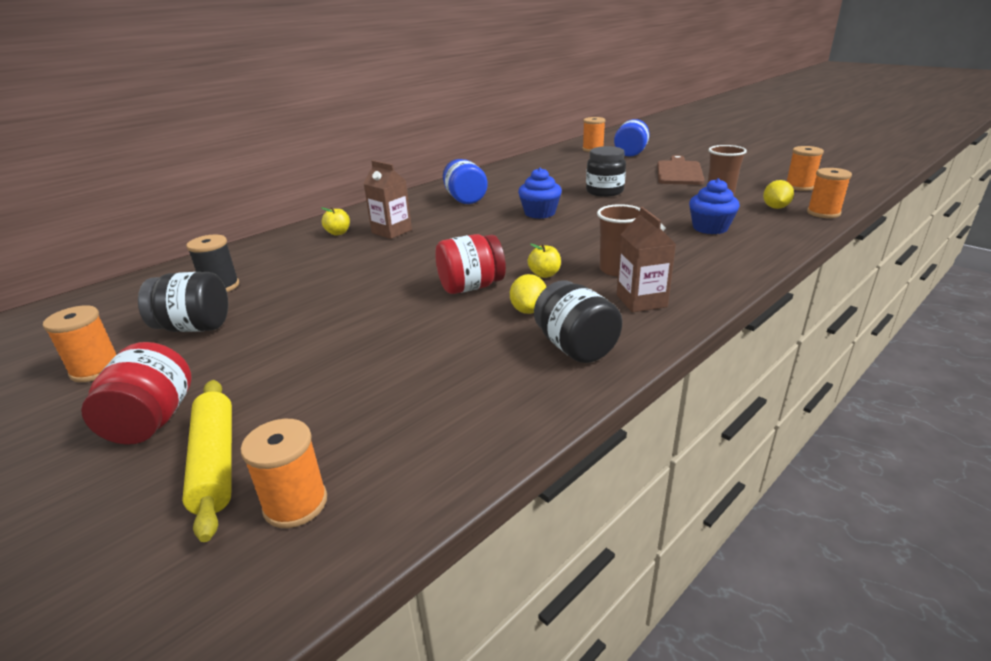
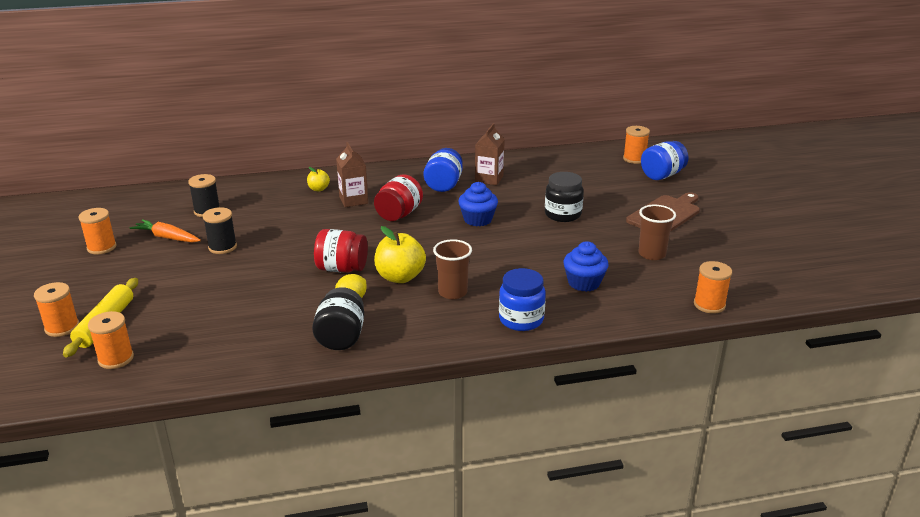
camera: 30 degrees right, 0 degrees up
red jar [81,342,192,445] -> red jar moved to [374,174,423,221]
black jar [138,272,228,332] -> orange carrot [130,219,201,243]
yellow apple [528,244,561,278] -> yellow apple [374,226,426,283], size x1.89
brown carton [617,207,676,312] -> brown carton moved to [475,123,505,185]
yellow lemon [763,180,794,209] -> none
orange spool [786,146,824,191] -> orange spool moved to [34,282,79,337]
none -> black spool [203,207,237,254]
none -> blue jar [499,268,546,331]

